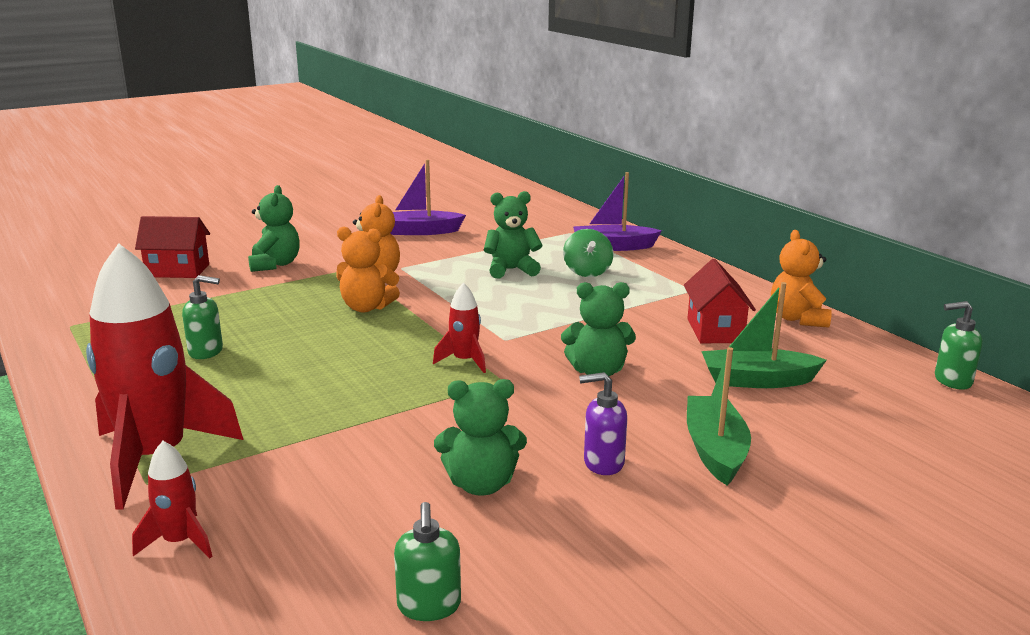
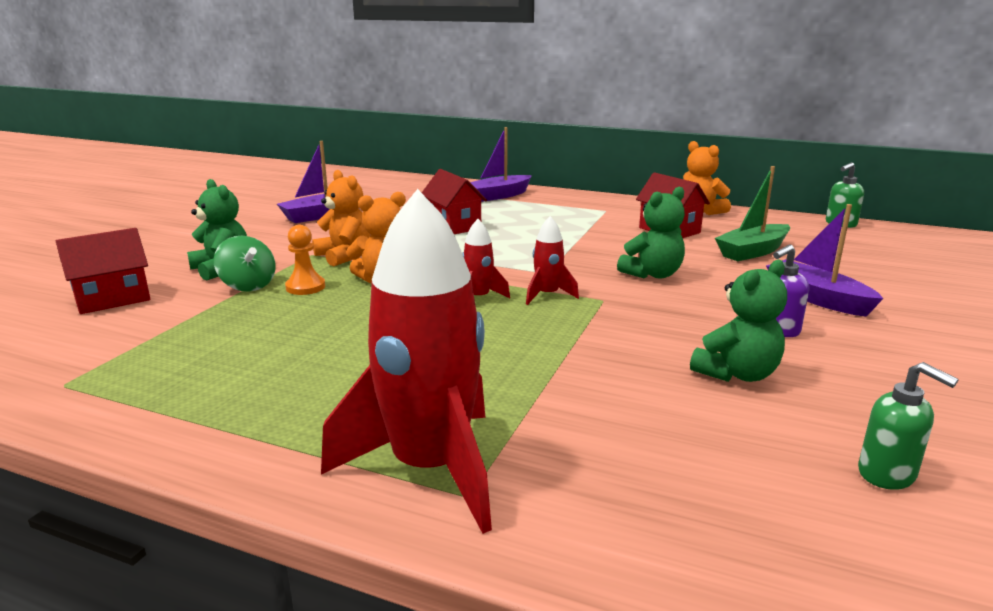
camera: 35 degrees left, 0 degrees up
red rocket [132,441,213,559] -> red rocket moved to [462,219,510,298]
green soap dispenser [182,275,223,359] -> none
green teddy bear [484,191,543,278] -> red house [422,169,487,234]
green spinning top [563,229,614,277] -> green spinning top moved to [214,236,276,292]
green boat [687,347,751,485] -> purple boat [766,204,883,317]
none -> orange pawn [285,225,325,295]

